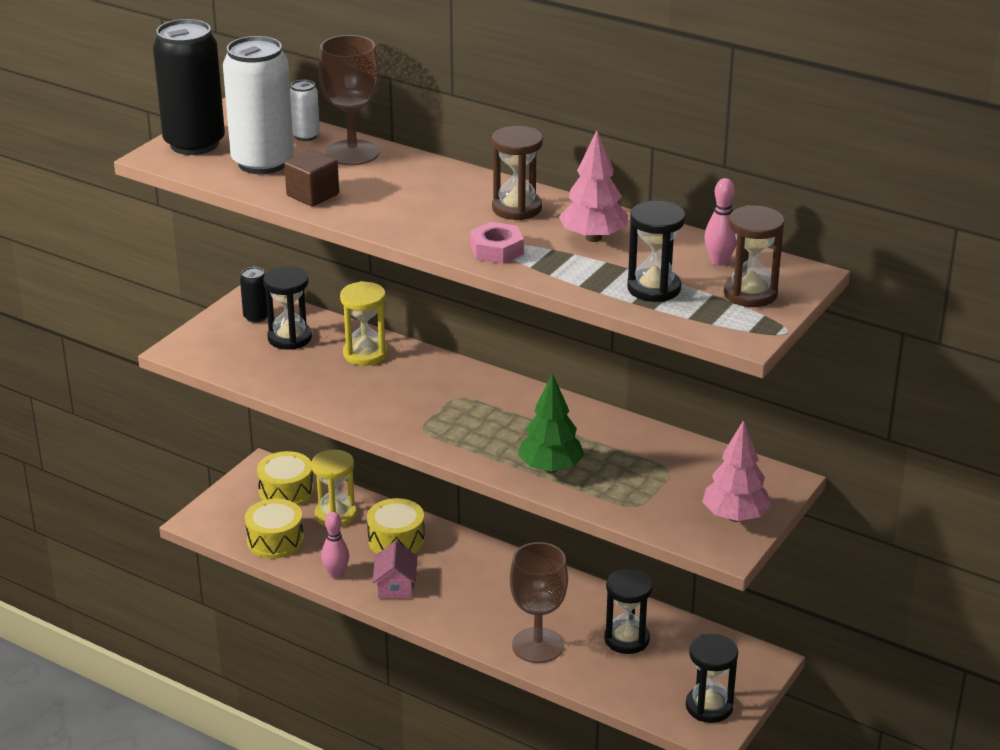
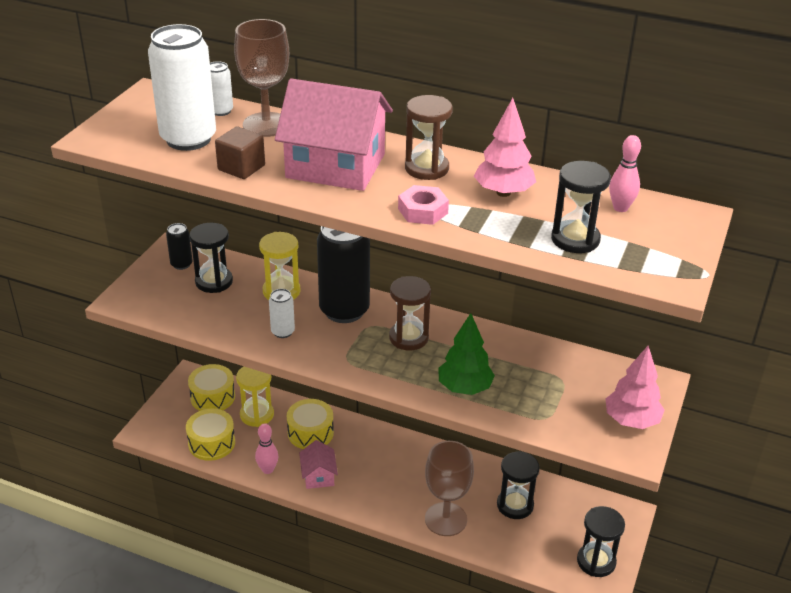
camera: 10 degrees left, 5 degrees up
black can [153,19,225,155] -> black can moved to [317,226,370,323]
brown hourglass [724,205,784,307] -> brown hourglass moved to [389,276,431,350]
none -> white can [269,289,295,338]
none -> pink house [275,79,393,191]

